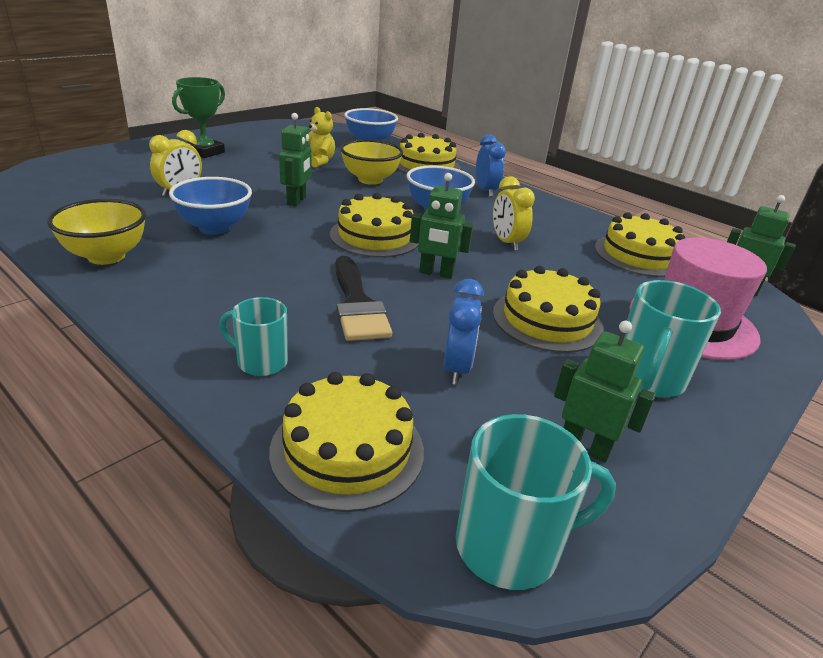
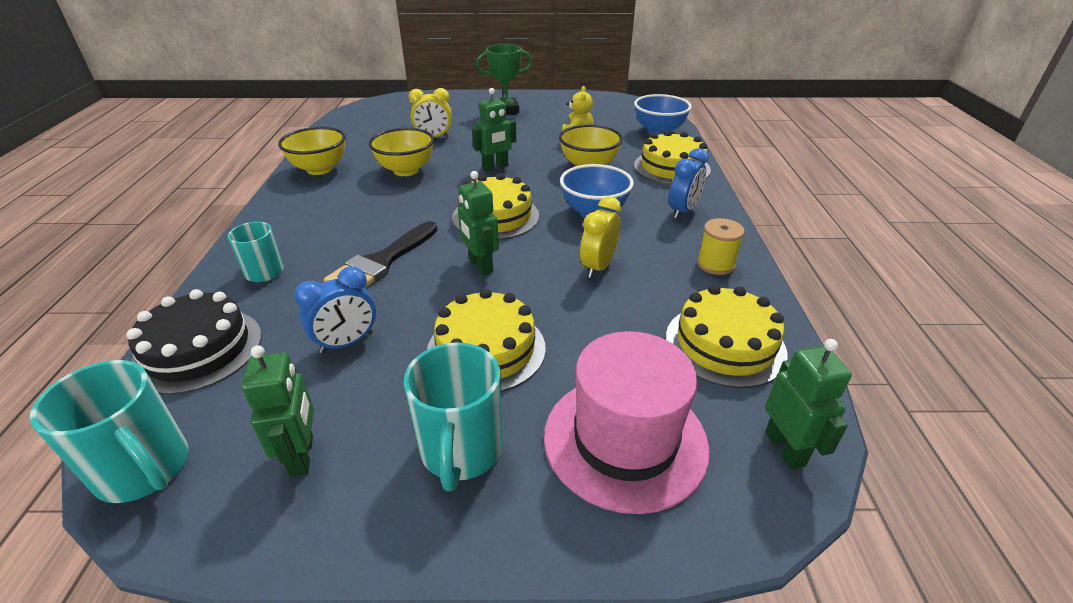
camera: 50 degrees right, 5 degrees up
blue bowl [169,177,252,234] -> yellow bowl [369,128,434,176]
yellow cake [269,372,424,512] -> black cake [127,289,262,395]
turquoise mug [624,280,721,398] -> turquoise mug turned 75 degrees counterclockwise [403,342,503,491]
none -> yellow spool [697,218,745,275]

